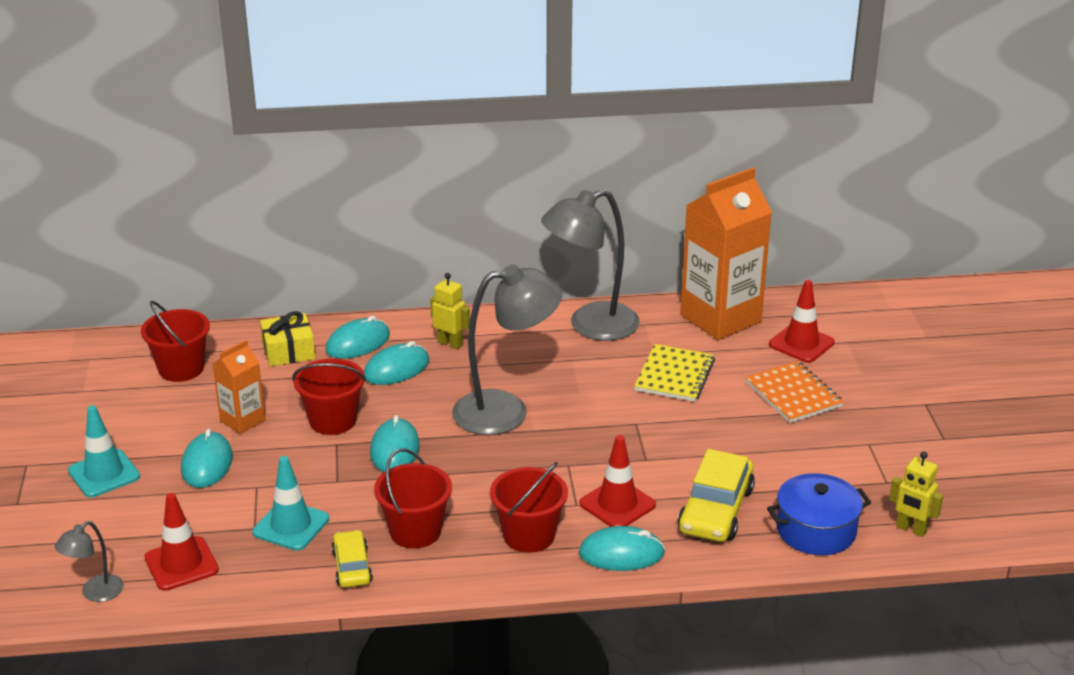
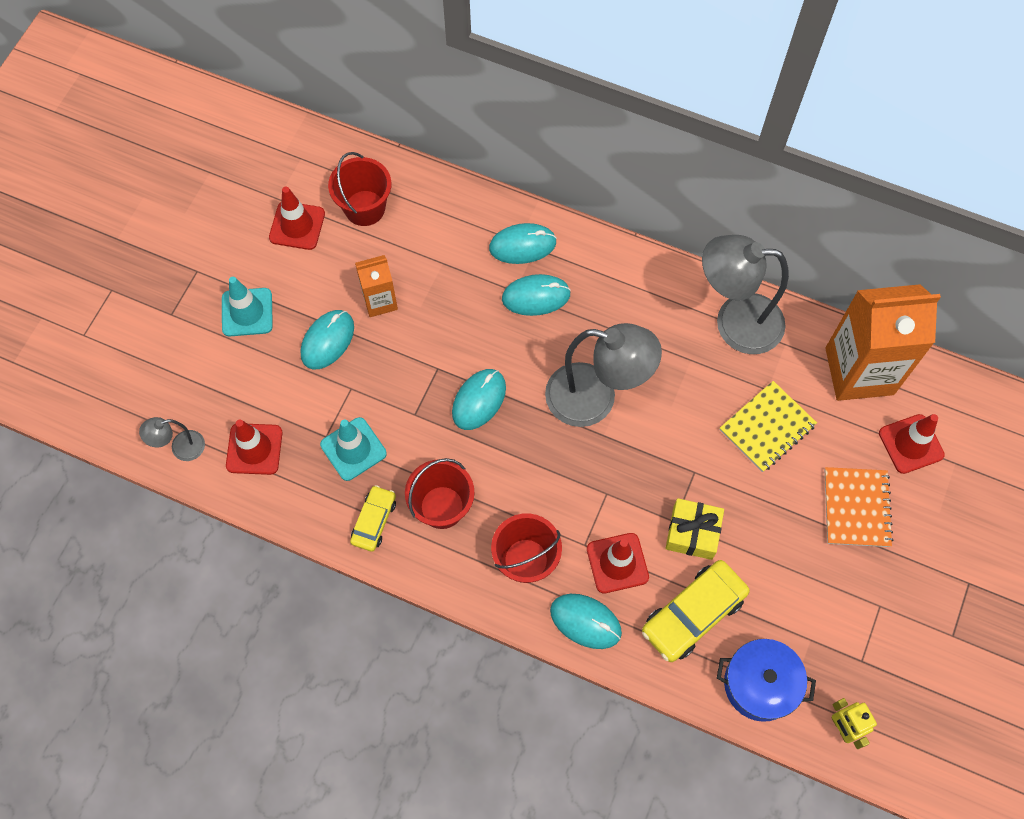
camera: 30 degrees right, 35 degrees up
yellow gift [260,311,315,367] -> yellow gift moved to [665,498,724,560]
red bucket [292,358,366,435] -> none
yellow robot [430,273,470,349] -> none
none -> red traffic cone [269,186,325,250]

